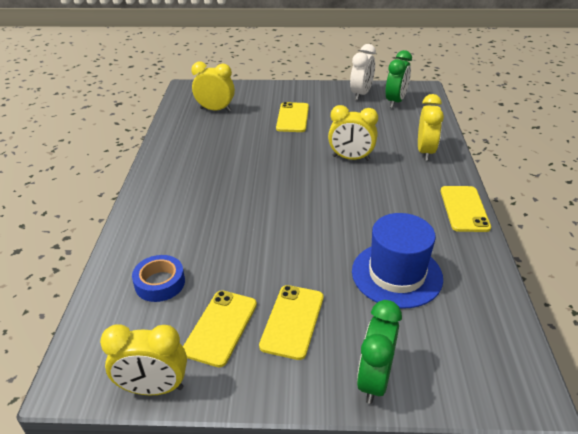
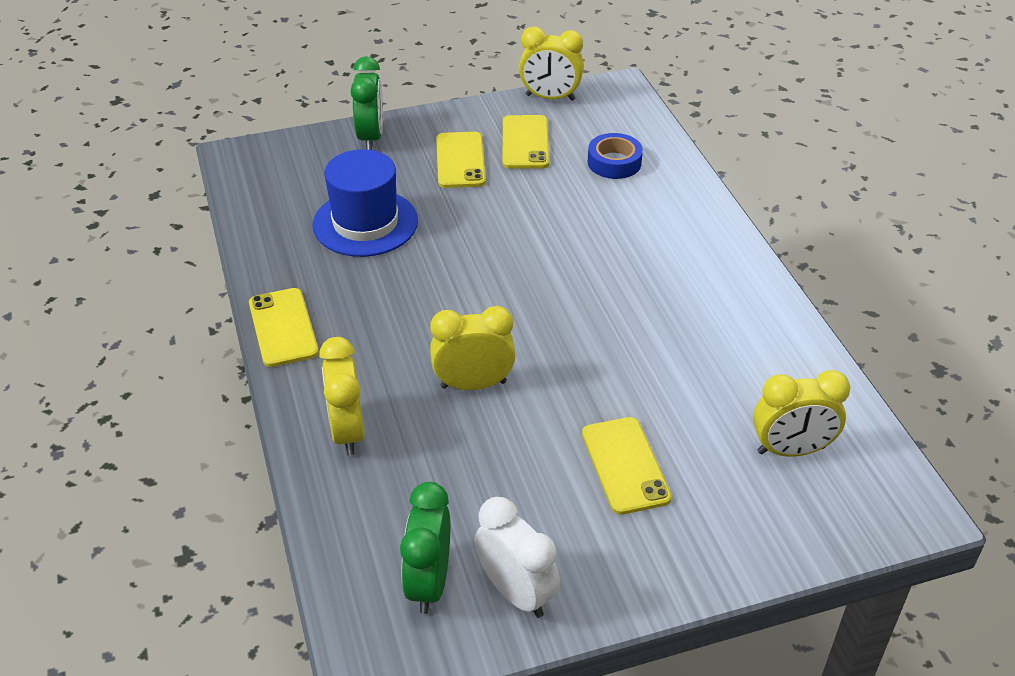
camera: 160 degrees right, 5 degrees up
yellow clock [100,324,187,395] -> yellow clock turned 150 degrees counterclockwise [519,27,584,101]
white clock [350,44,376,100] -> white clock turned 135 degrees clockwise [475,497,560,618]

